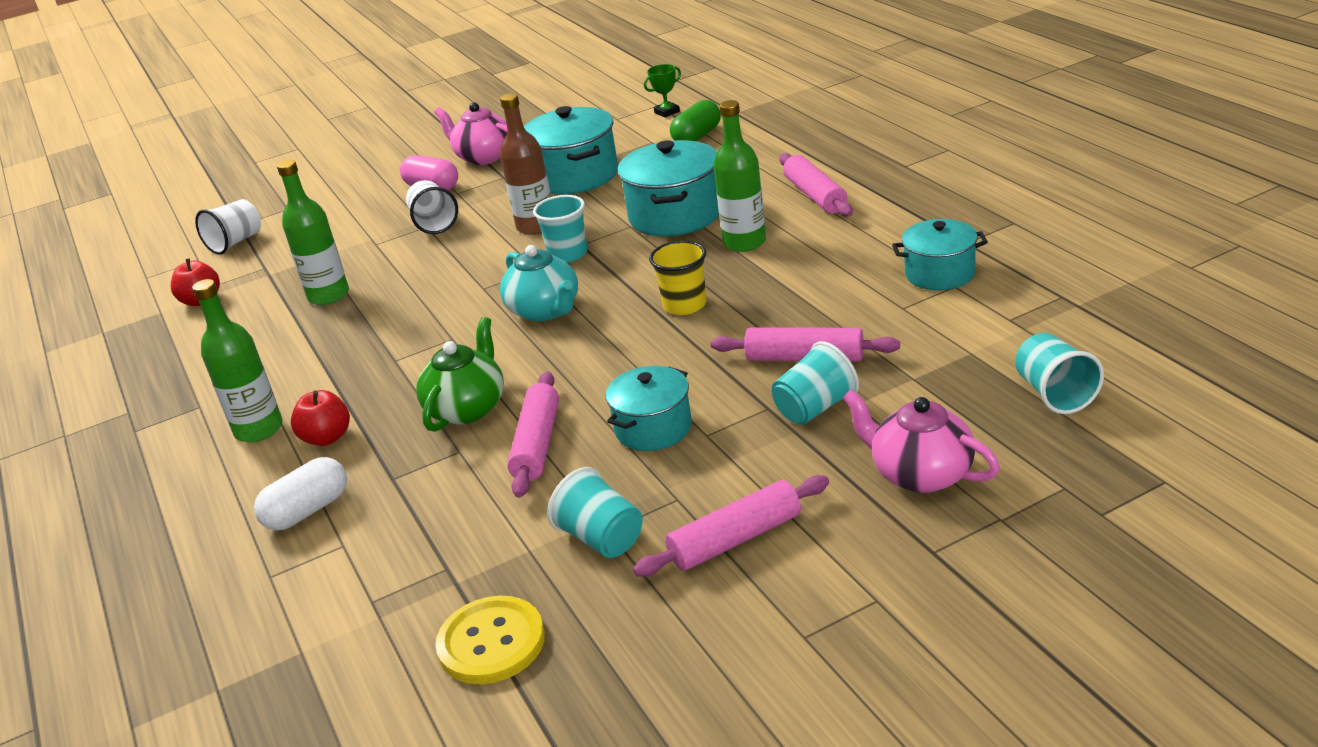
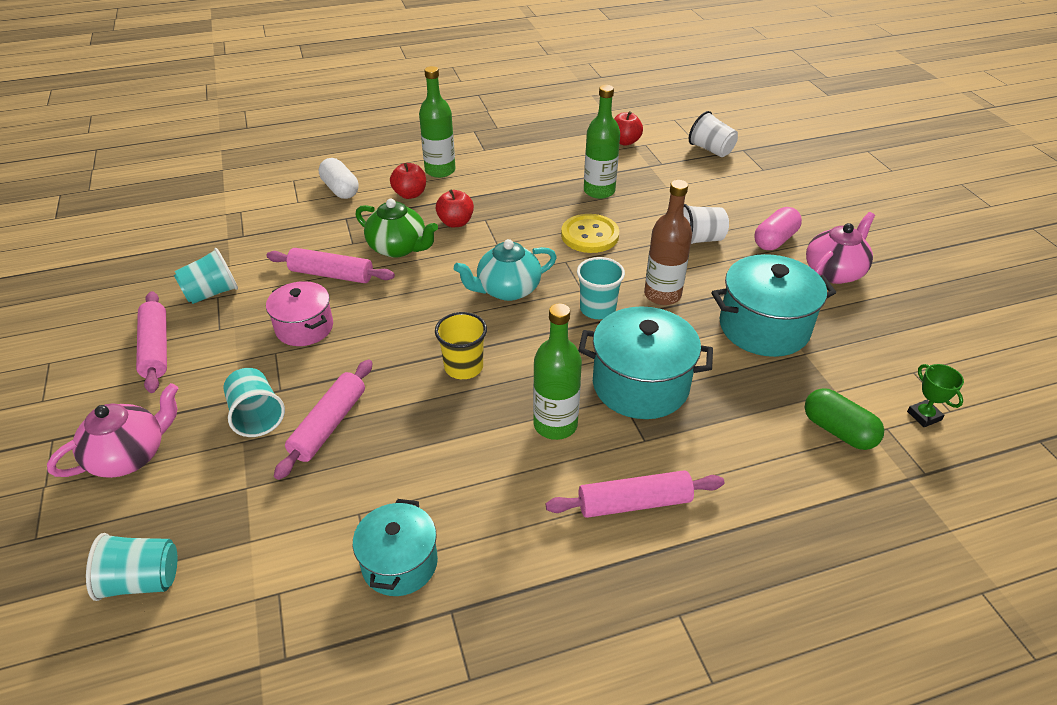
camera: 95 degrees right, 10 degrees up
yellow button [435,596,545,684] -> yellow button moved to [561,214,619,253]
turquoise pot [606,366,692,451] -> pink pot [266,281,333,346]
none -> red apple [436,189,474,227]

